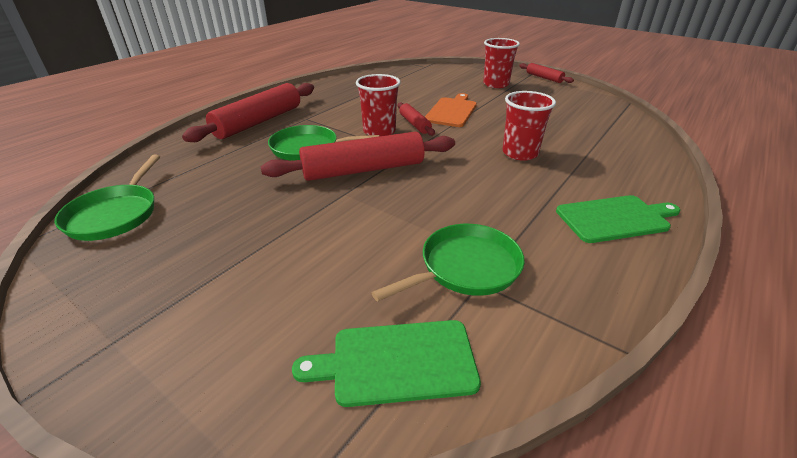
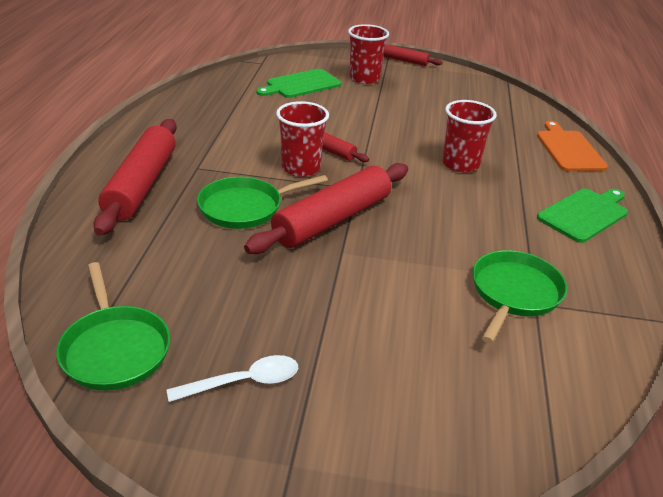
camera: 30 degrees left, 0 degrees up
green cutting board [292,320,481,407] -> green cutting board moved to [256,69,341,98]
orange cutting board [425,93,477,127] -> orange cutting board moved to [537,121,608,171]
none -> white spoon [166,355,298,402]

